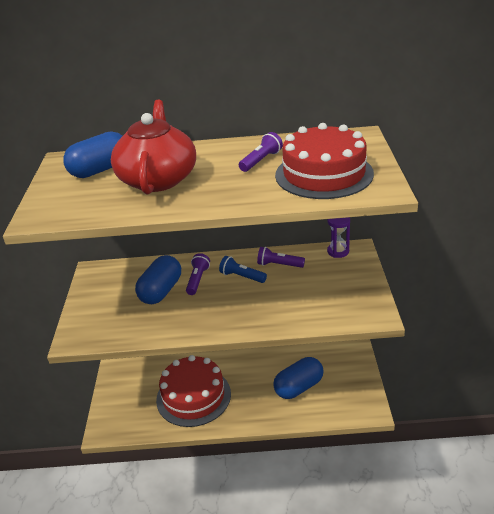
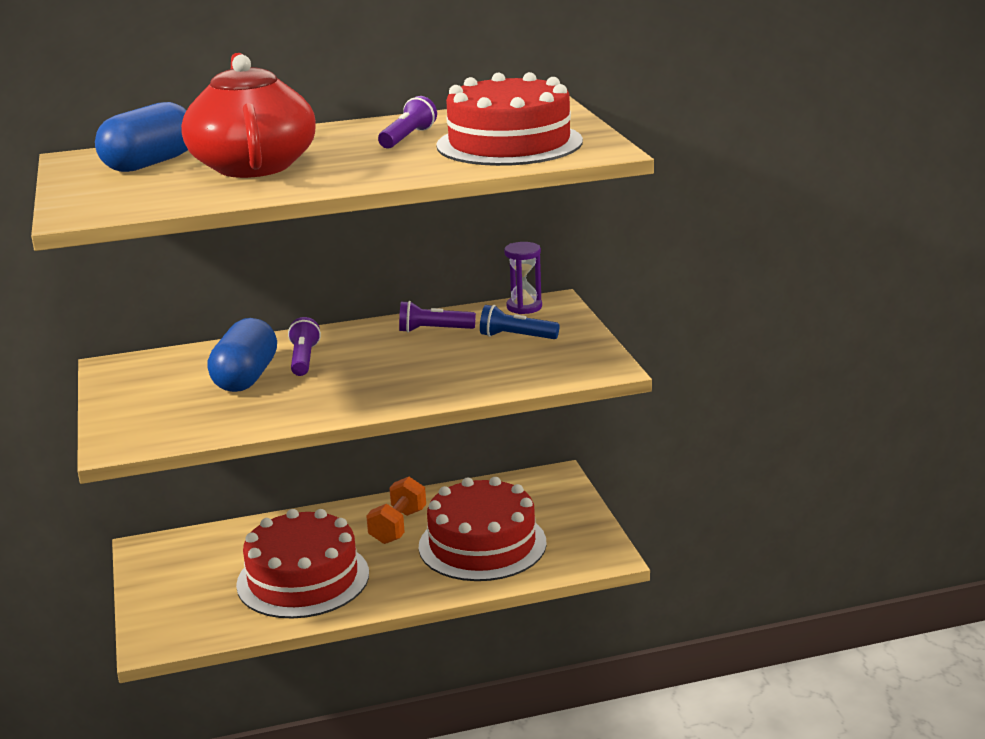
camera: 15 degrees left, 10 degrees down
blue flashlight [219,256,267,283] -> blue flashlight moved to [480,305,559,339]
blue capsule [273,357,324,399] -> red cake [419,477,547,581]
none -> orange dumbbell [366,477,426,544]

